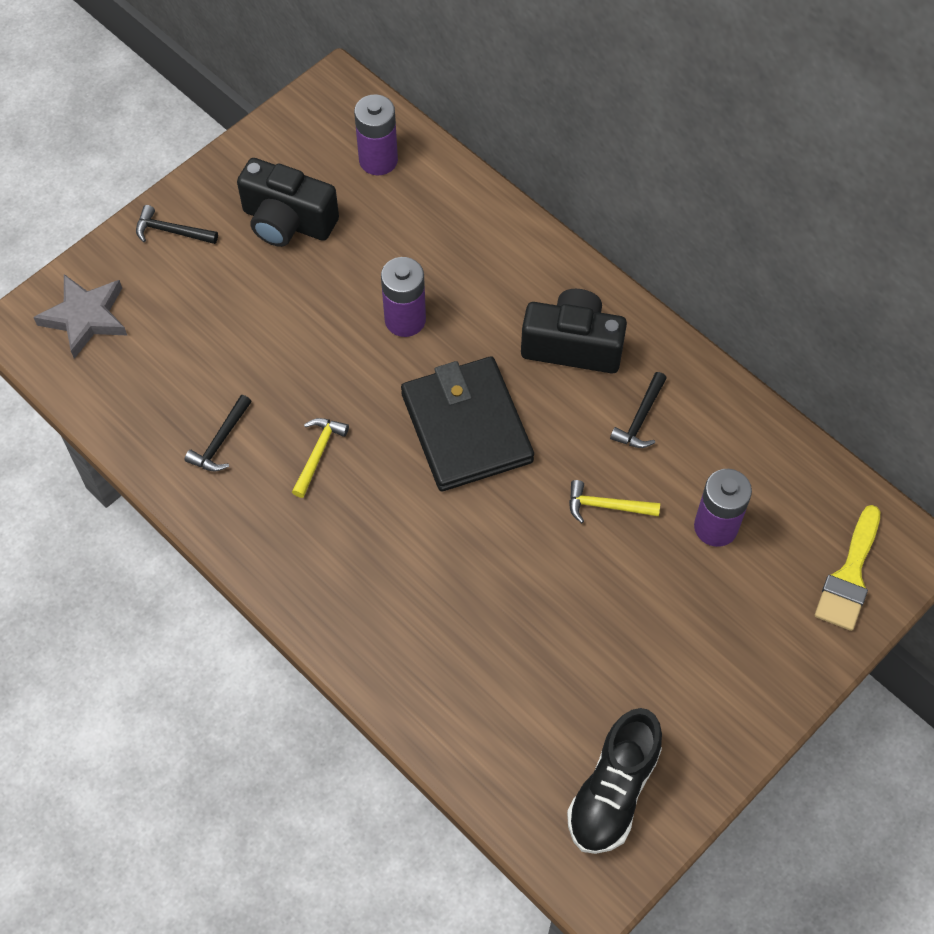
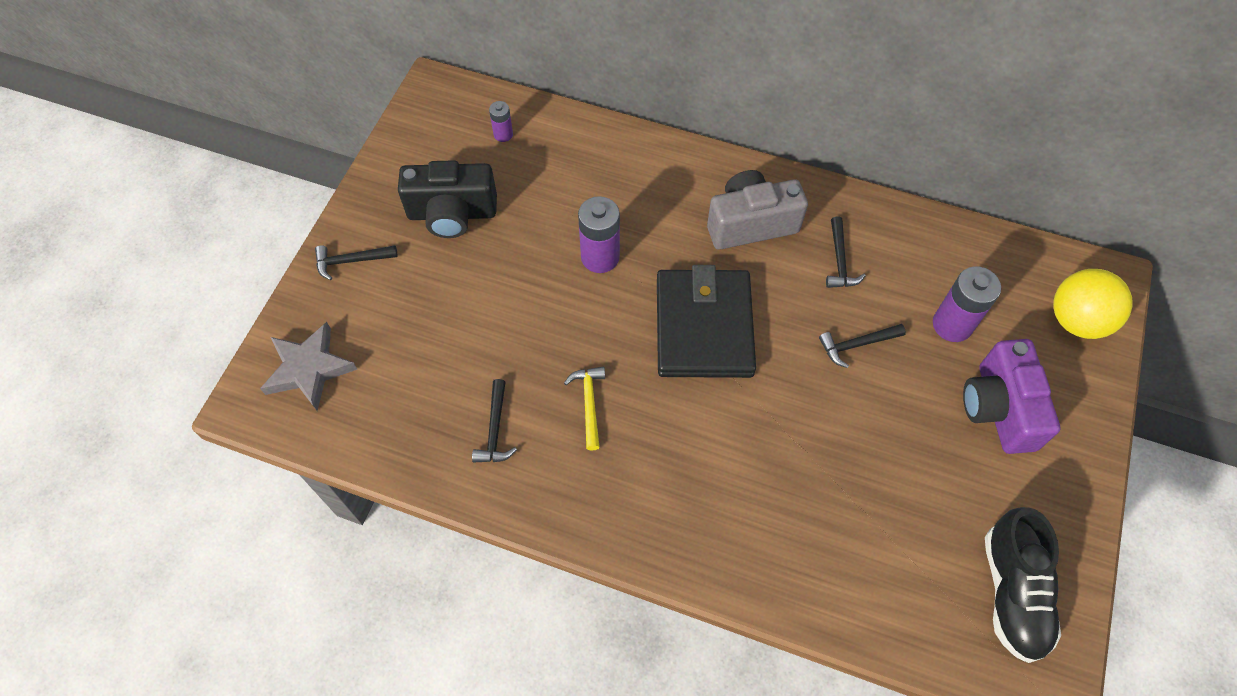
camera: 25 degrees left, 0 degrees up
purple battery [354,94,398,175] -> purple battery [489,101,513,142], size x0.54
black wallet [401,356,534,491] -> black wallet turned 45 degrees clockwise [657,265,756,378]
black camera [521,289,627,374] -> grey camera [707,170,808,250]
yellow hammer [569,480,660,523] -> black hammer [819,324,906,368]
yellow brush [815,505,880,631] -> yellow ball [1053,269,1133,339]
none -> purple camera [963,339,1060,454]

